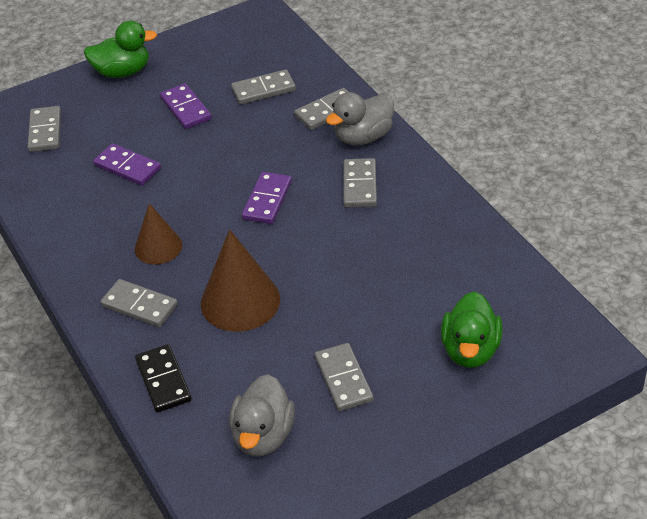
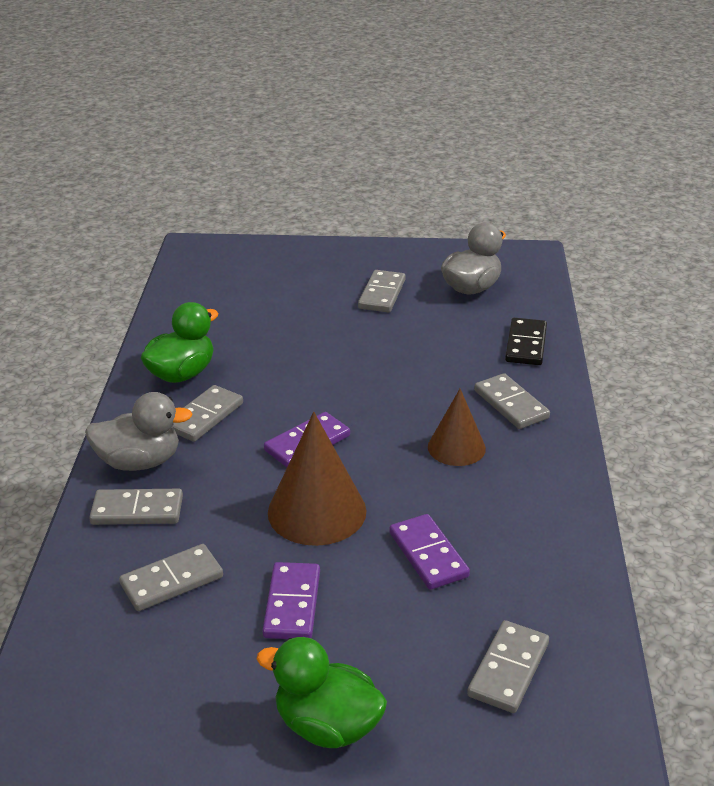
camera: 150 degrees left, 10 degrees down
brown cone [201,229,280,332] -> brown cone moved to [268,412,367,546]
grey domino [231,70,296,105] -> grey domino turned 45 degrees counterclockwise [119,544,223,611]
green duck [441,291,503,368] -> green duck moved to [141,302,218,383]

